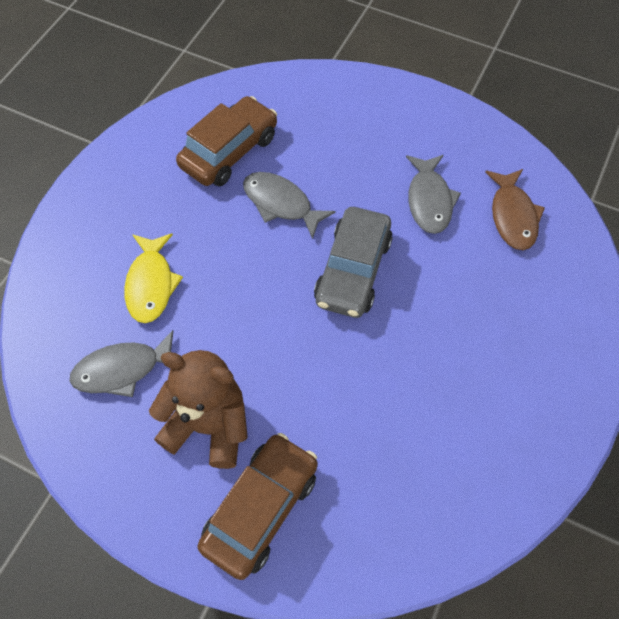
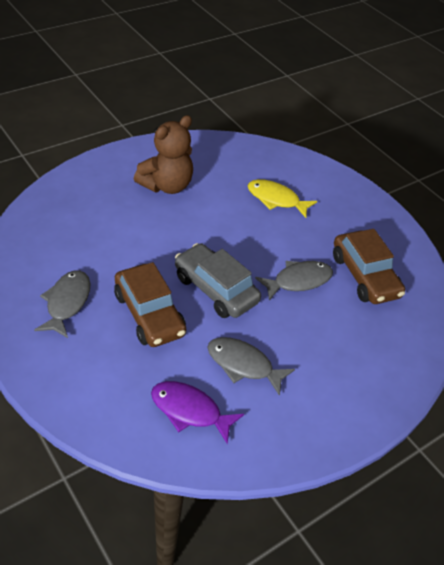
camera: 115 degrees right, 15 degrees down
grey fish [69,330,173,397] -> grey fish moved to [34,270,90,338]
brown car [197,433,318,580] -> brown car moved to [114,262,186,347]
brown fish [485,169,545,250] -> purple fish [151,381,244,444]

